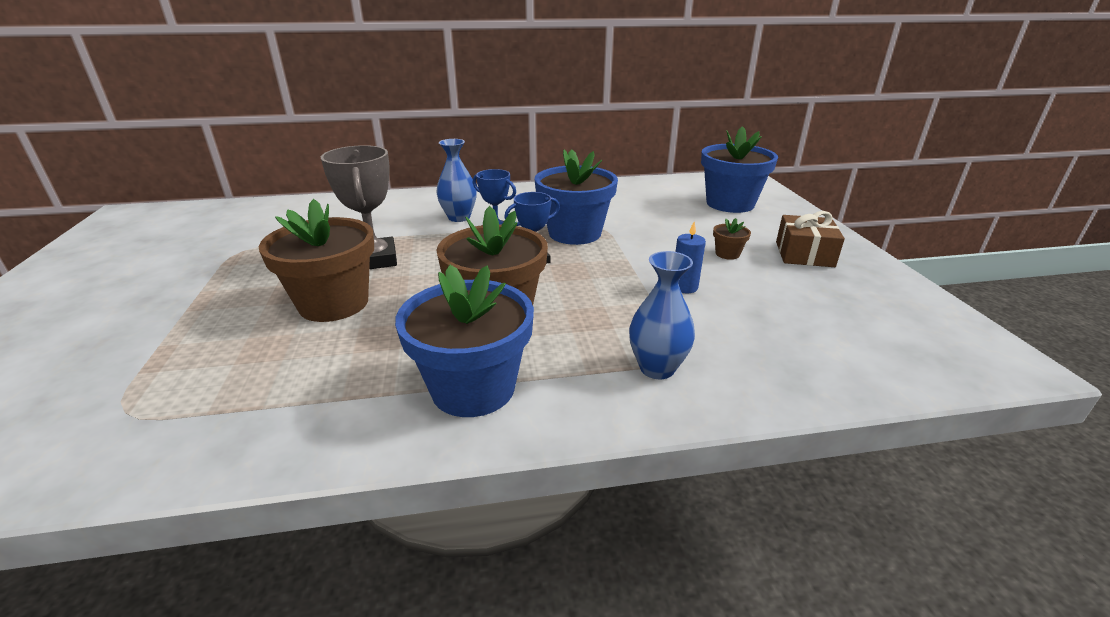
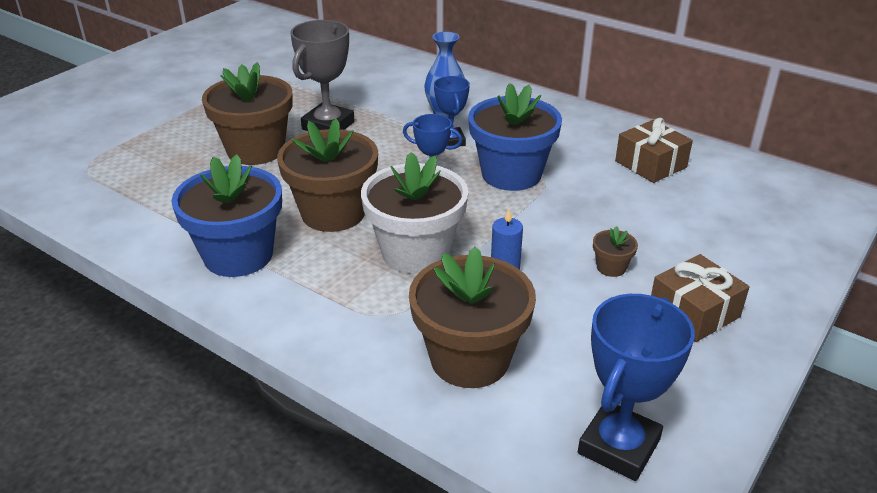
camera: 45 degrees right, 5 degrees up
blue vase [629,251,695,379] -> none
blue flower pot [701,126,778,213] -> none
none -> white flower pot [361,152,468,274]
none -> brown flower pot [409,246,536,388]
none -> blue trophy [578,294,695,481]
none -> brown gift [615,118,693,183]

